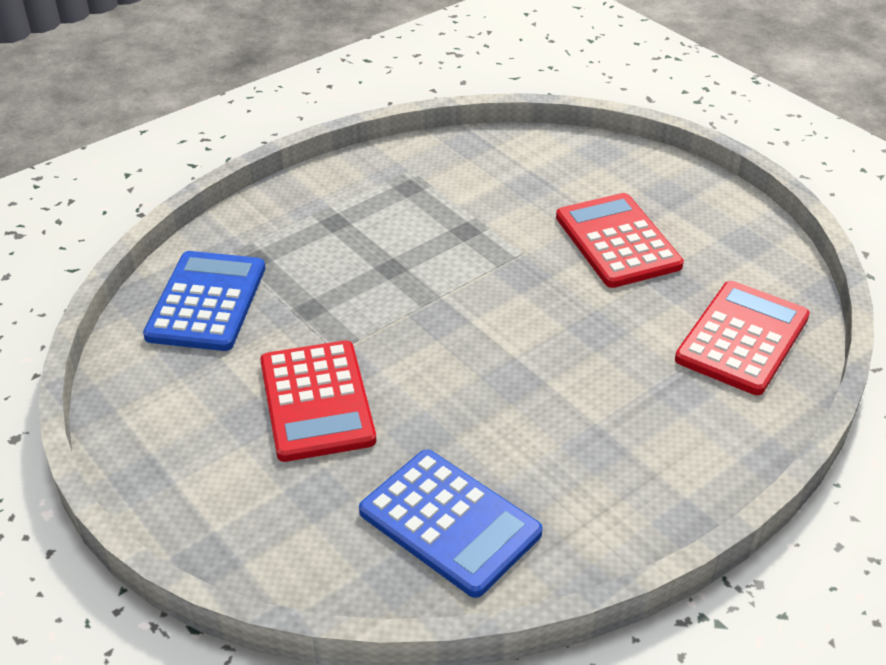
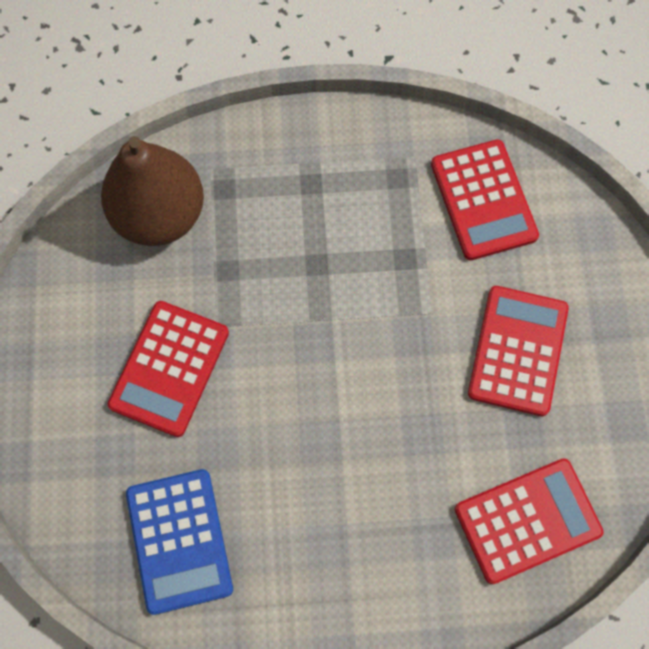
camera: 35 degrees right, 30 degrees up
blue calculator [143,251,265,351] -> brown pear [101,136,204,246]
none -> red calculator [431,139,539,260]

